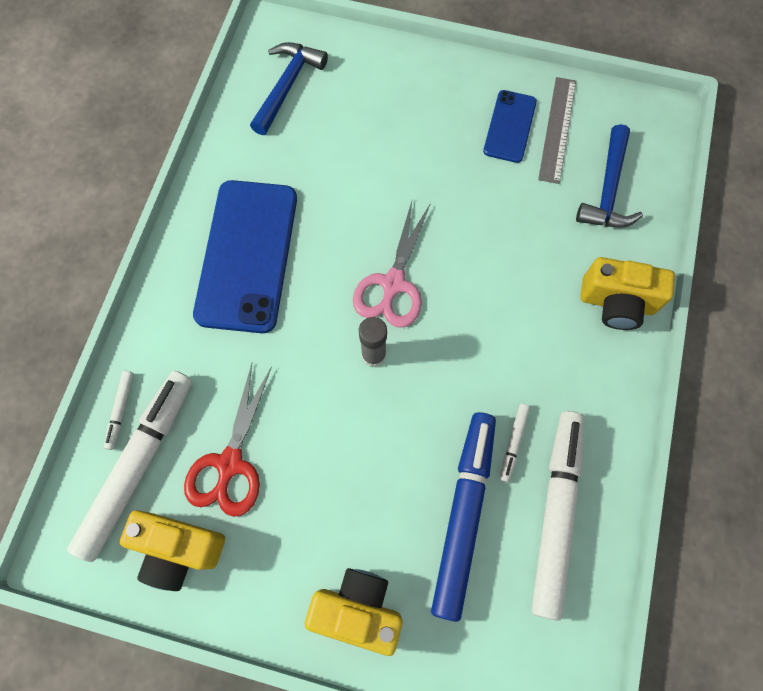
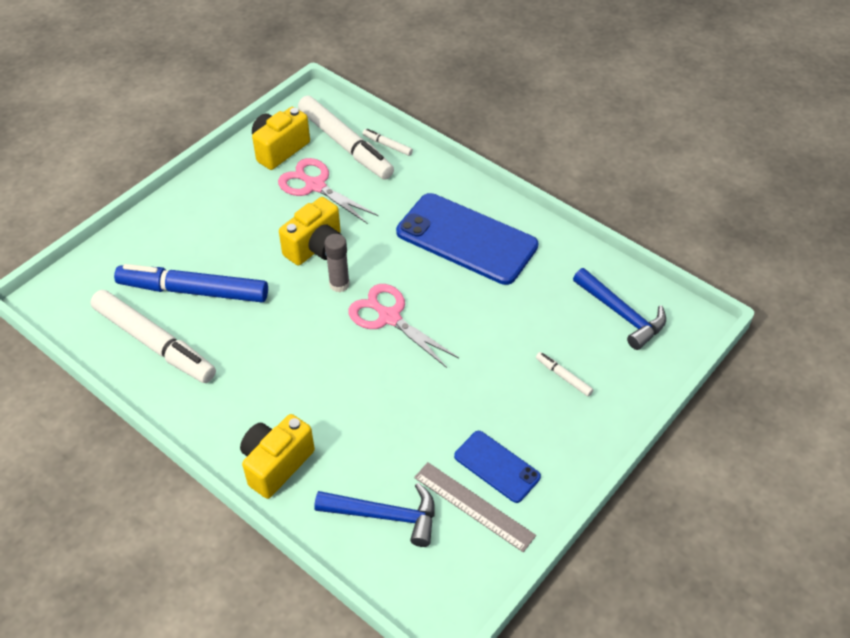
camera: 115 degrees right, 20 degrees down
red scissors [184,364,272,517] -> pink scissors [278,158,378,224]
yellow camera [305,568,402,656] -> yellow camera moved to [279,197,342,266]
blue marker [431,412,496,622] -> blue marker turned 150 degrees clockwise [114,264,268,302]
white marker [500,404,530,483] -> white marker moved to [536,352,593,397]
blue hammer [576,124,643,228] -> blue hammer turned 150 degrees clockwise [314,483,435,547]

